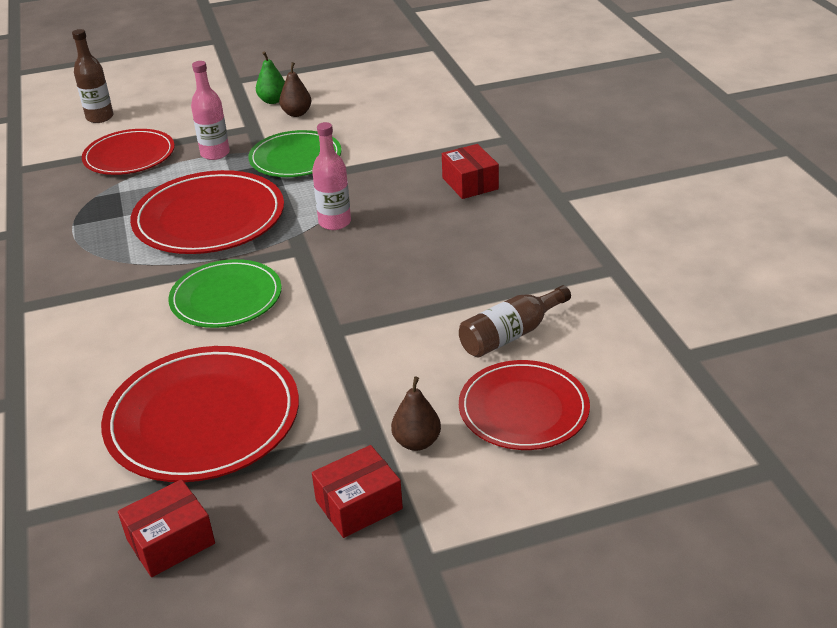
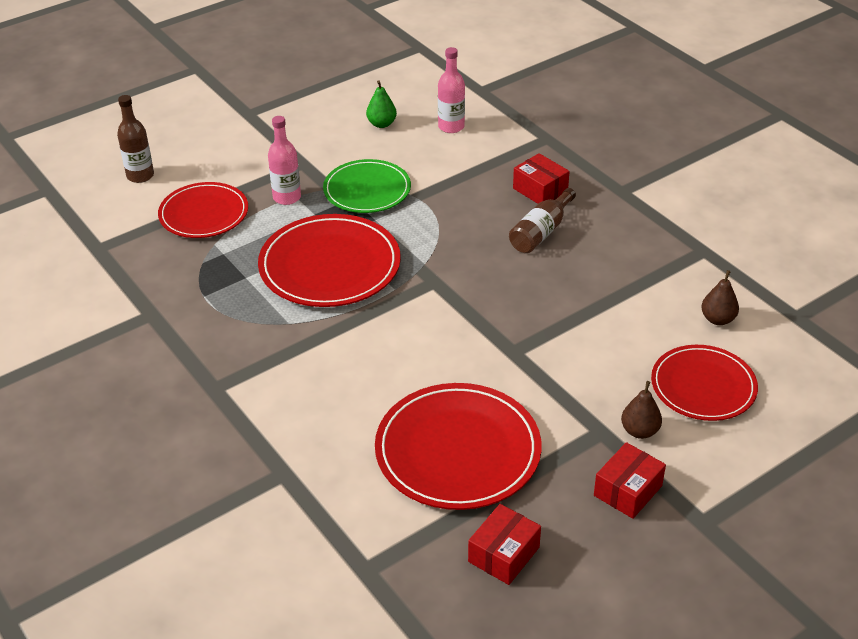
camera: 20 degrees left, 5 degrees up
green plate [168,259,282,328] -> none
green pear [256,51,285,104] -> green pear moved to [366,80,397,128]
brown pear [279,62,311,117] -> brown pear moved to [701,270,739,325]
pink bottle [312,122,351,230] -> pink bottle moved to [438,47,465,133]
brown bottle [459,285,571,357] -> brown bottle moved to [509,188,576,253]

